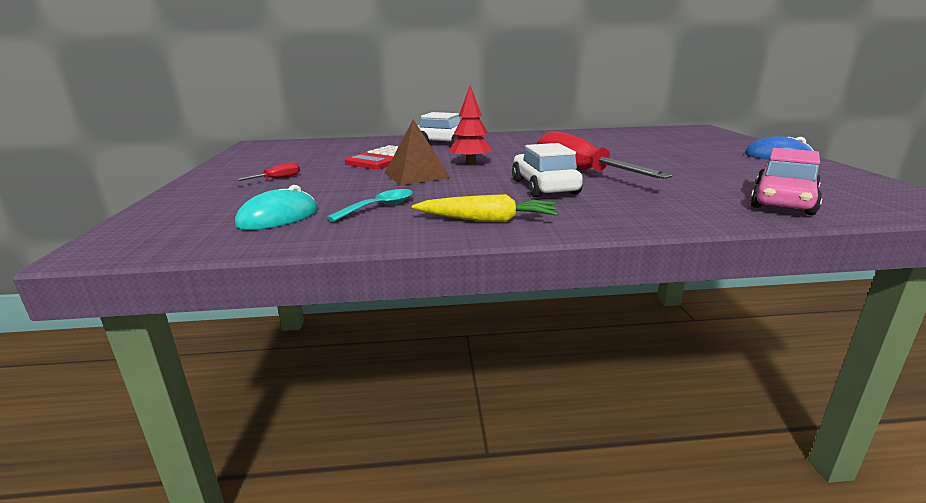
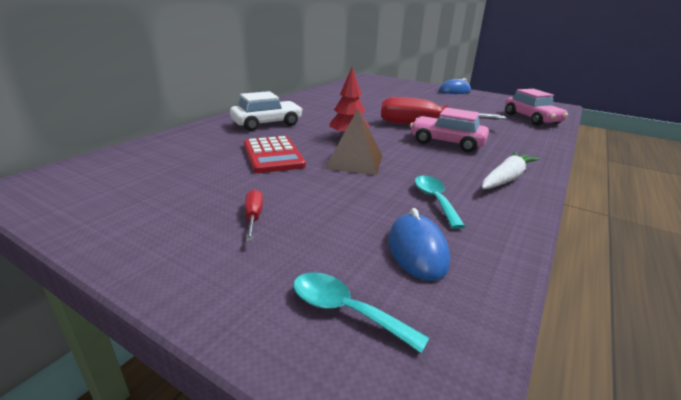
camera: 55 degrees left, 5 degrees up
turquoise mouse [235,185,318,230] -> blue mouse [388,208,450,281]
yellow carrot [412,194,558,222] -> white carrot [482,152,540,189]
white car [512,143,583,198] -> pink car [410,108,489,152]
none -> turquoise spoon [293,272,429,353]

